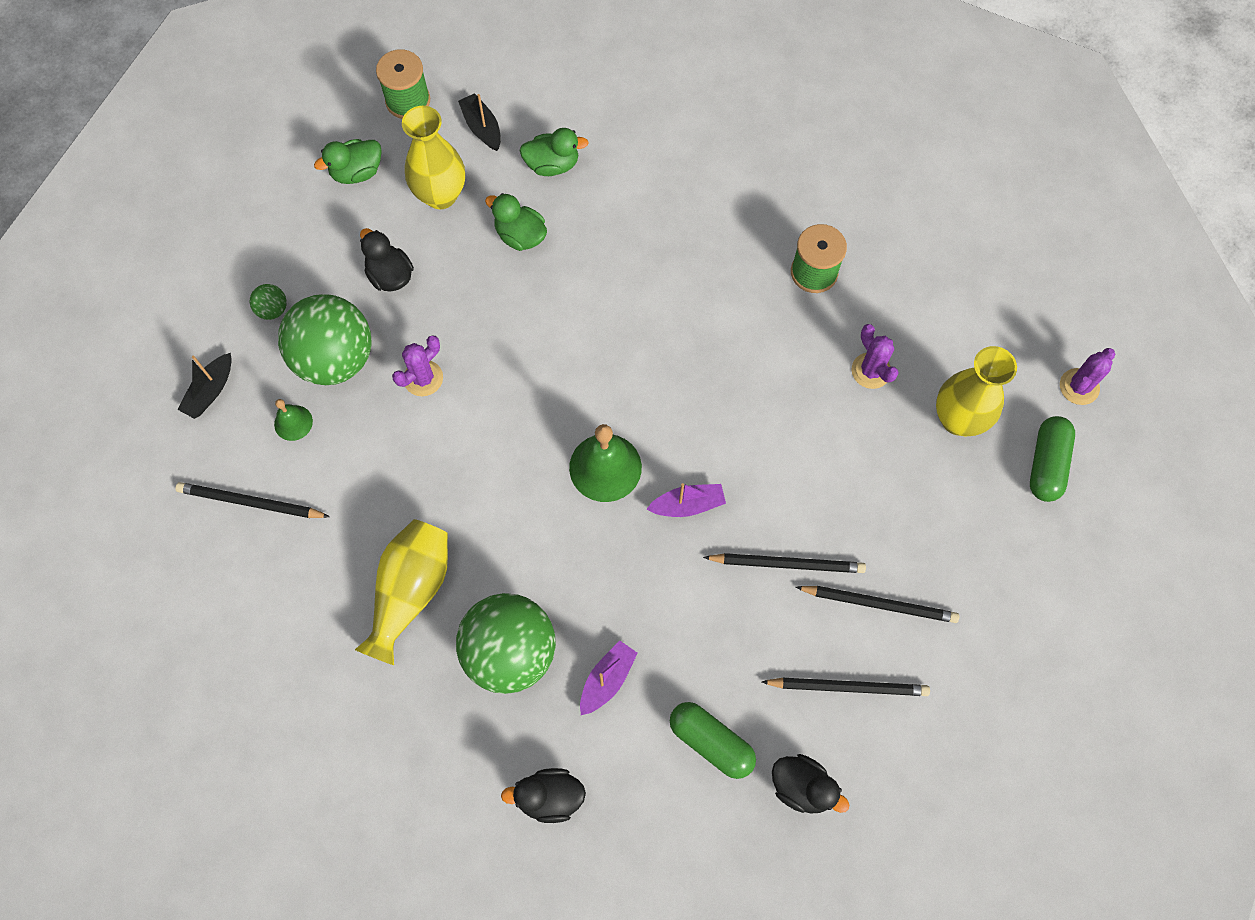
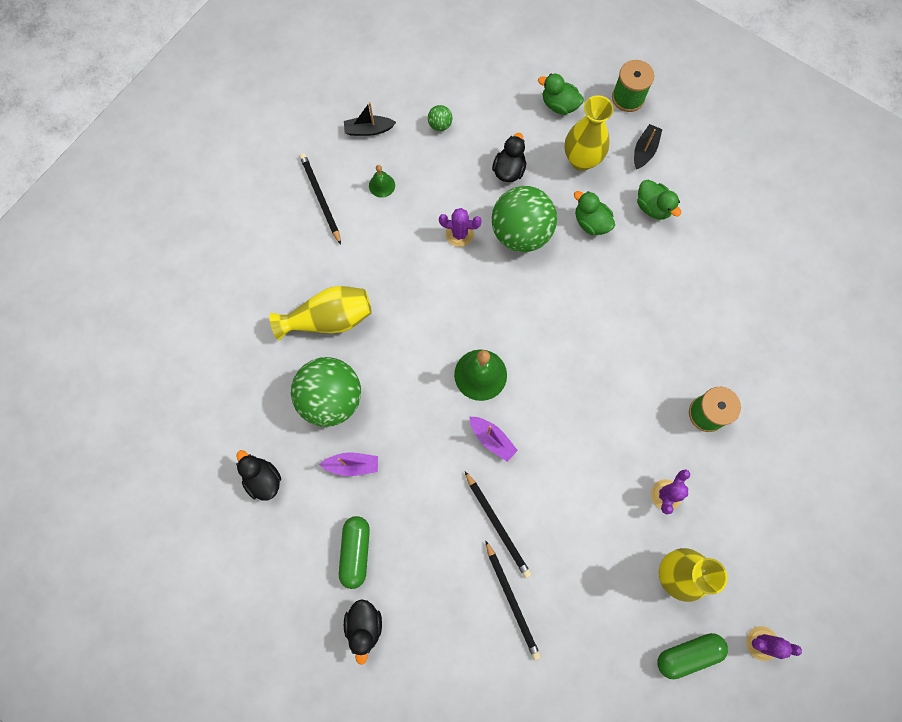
camera: 55 degrees right, 5 degrees up
green ball [278,294,372,385] -> green ball moved to [492,186,557,252]
green duck [485,193,547,251] -> green duck turned 45 degrees counterclockwise [574,191,615,235]
black pencil [762,678,930,696] -> none

